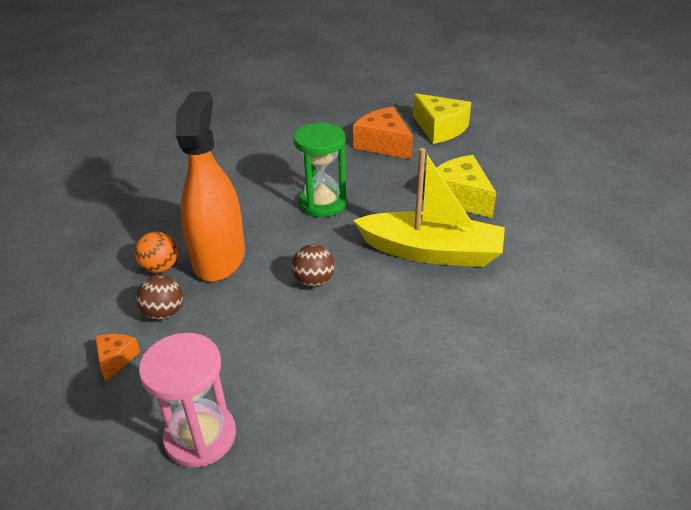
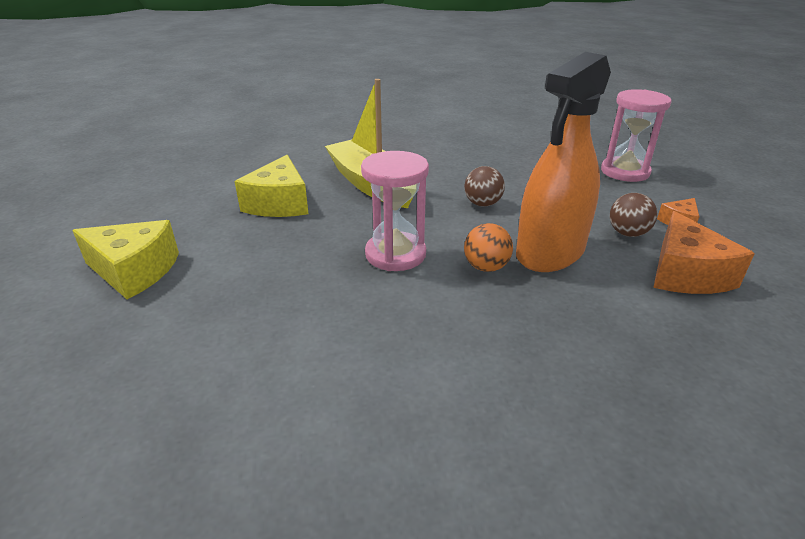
camera: 140 degrees left, 5 degrees down
orange ball [135,232,178,273] -> orange ball moved to [464,223,513,272]
green hourglass [293,123,347,217] -> pink hourglass [361,151,429,271]
orange cheese [353,107,413,159] -> orange cheese moved to [653,211,755,294]
yellow cheese [413,93,471,144] -> yellow cheese turned 105 degrees clockwise [72,220,179,299]

